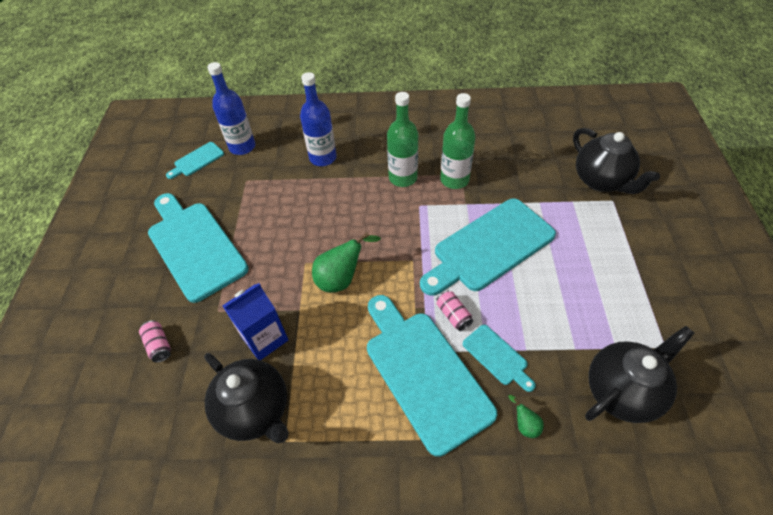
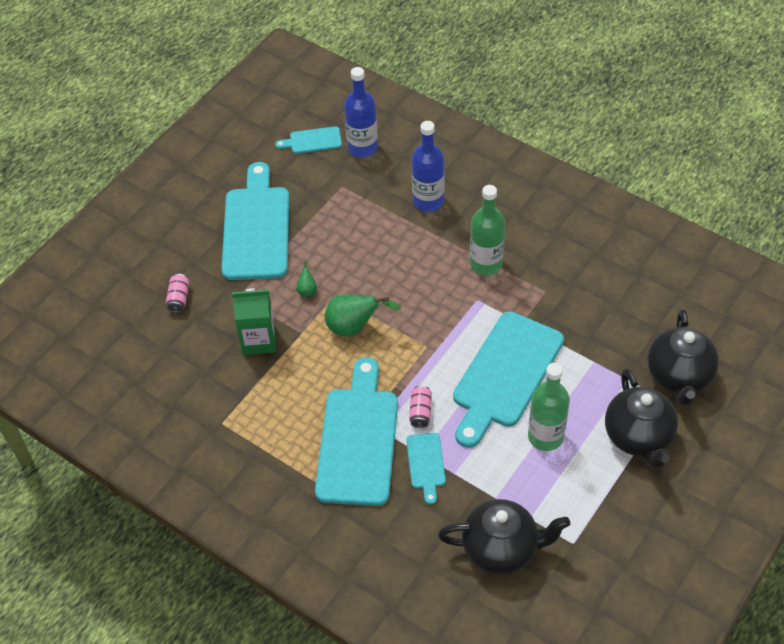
camera: 35 degrees right, 0 degrees up
black teapot [204,353,289,444] -> black teapot moved to [605,368,678,469]
blue carton [222,283,288,360] -> green carton [232,288,276,355]
turquoise cutting board [420,199,556,296] -> turquoise cutting board turned 60 degrees counterclockwise [453,311,564,448]
green bottle [440,93,476,189] -> green bottle moved to [528,363,570,451]
green pear [508,395,544,438] -> green pear moved to [296,261,317,297]

